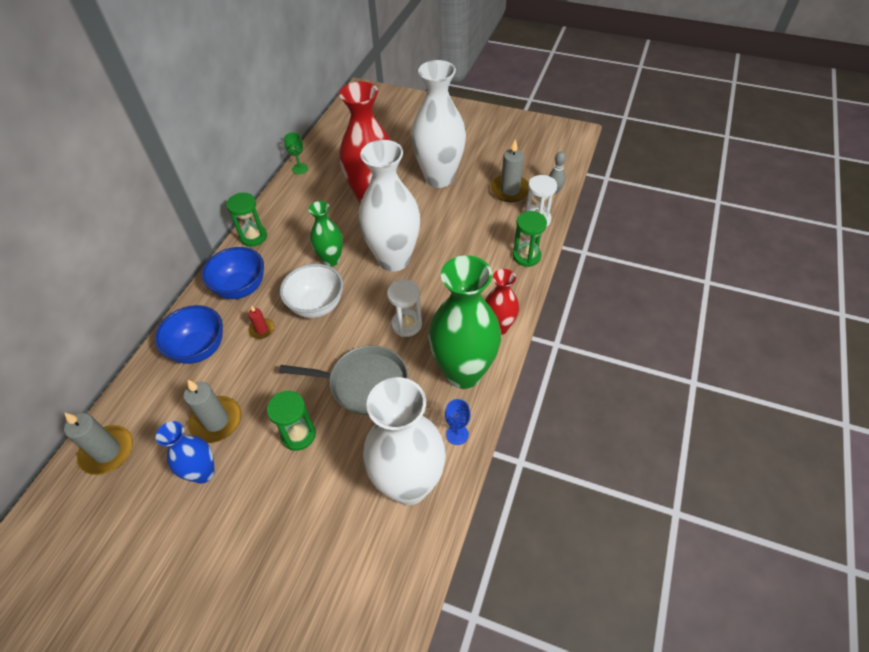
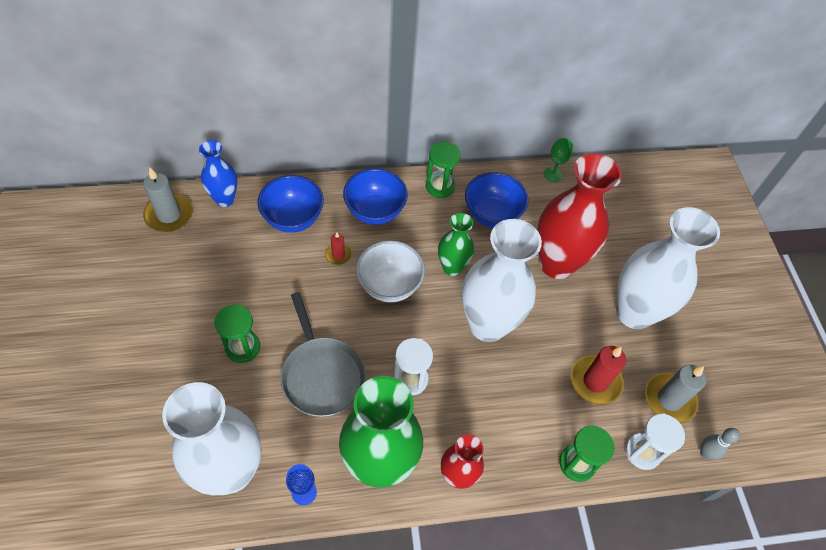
camera: 55 degrees right, 5 degrees up
blue vase [156,421,215,484] -> blue vase moved to [199,140,237,207]
grey candle [183,380,241,443] -> none
none -> blue bowl [465,172,528,228]
none -> red candle [571,346,626,405]

